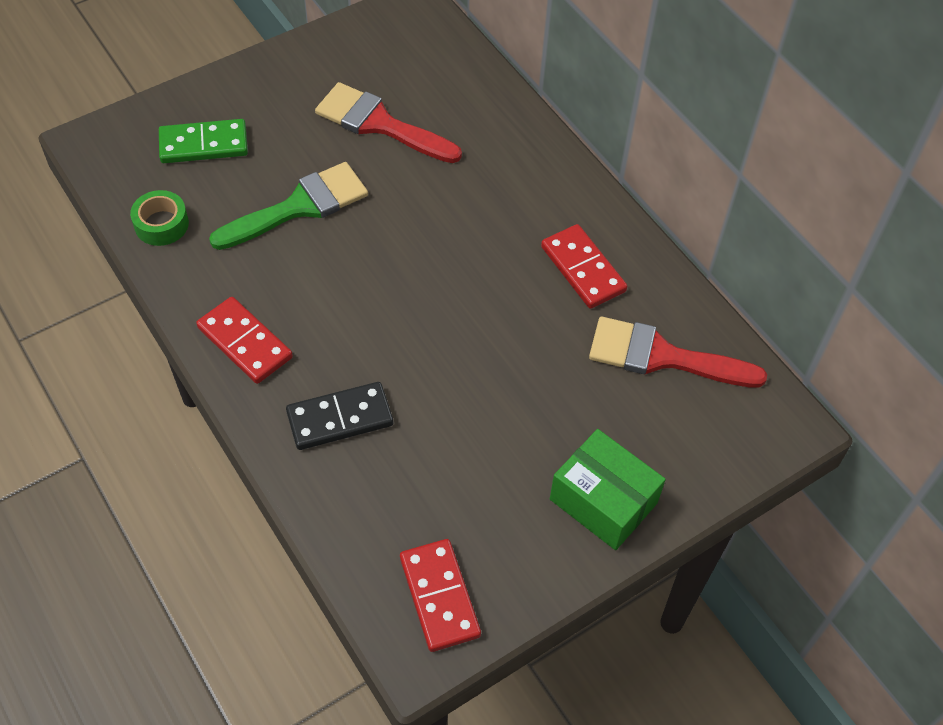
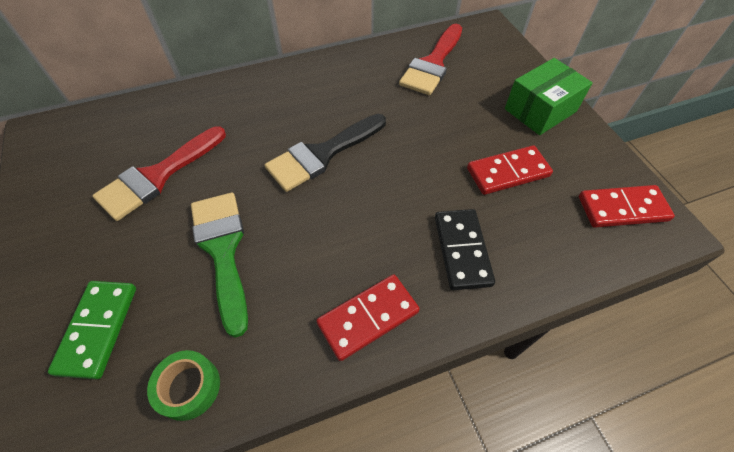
camera: 75 degrees left, 0 degrees up
red domino [541,224,628,309] -> red domino moved to [467,145,553,195]
none -> black brush [264,114,386,192]

